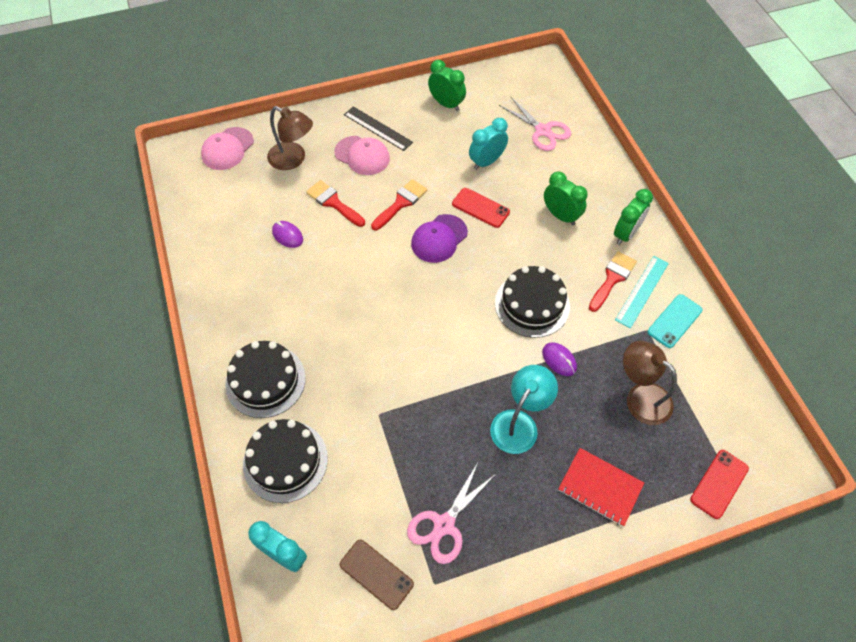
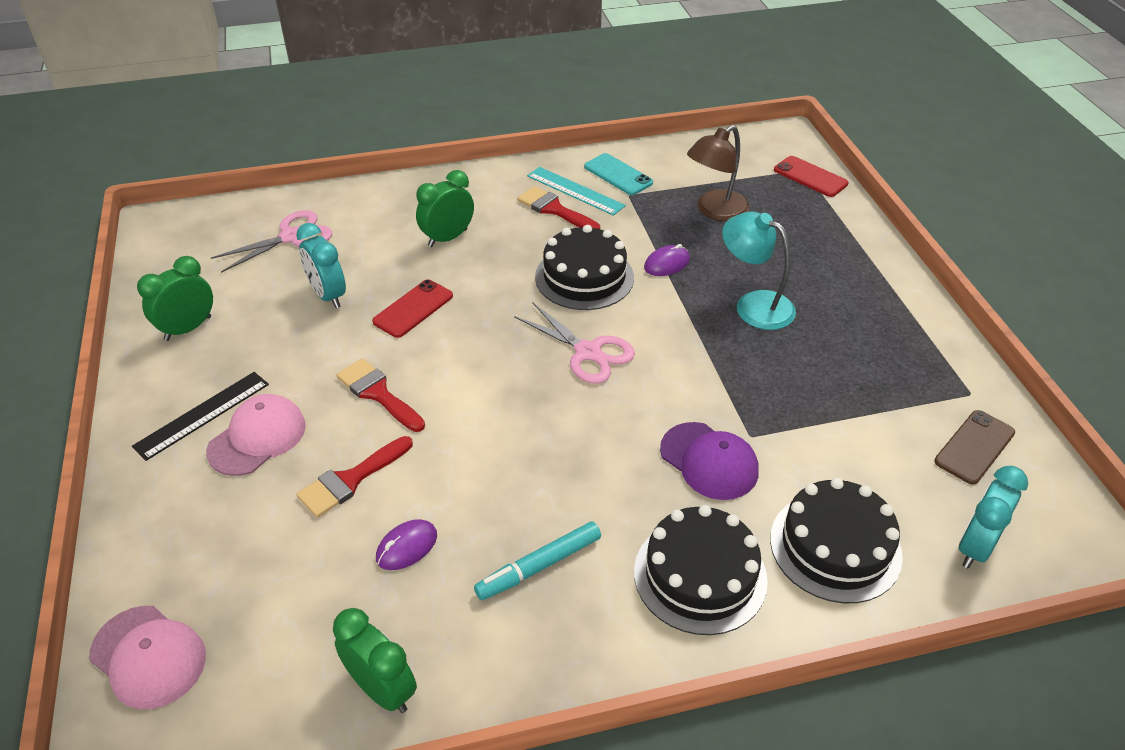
camera: 85 degrees left, 15 degrees down
brown lamp [267,106,313,170] -> none
pink scissors [407,463,496,564] -> pink scissors moved to [514,303,635,384]
purple cap [411,214,468,263] -> purple cap moved to [660,422,759,500]
red notebook [558,448,644,527] -> none
green clock [614,189,653,245] -> green clock moved to [333,608,417,713]
none -> turquoise marker [474,521,601,600]

